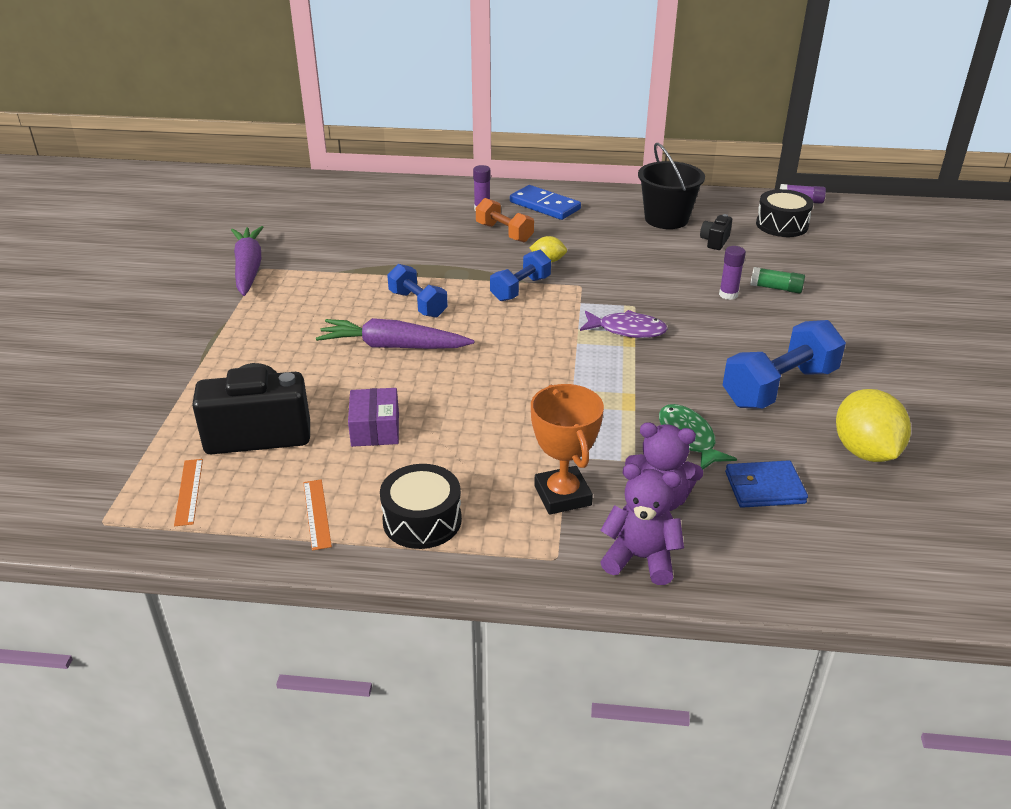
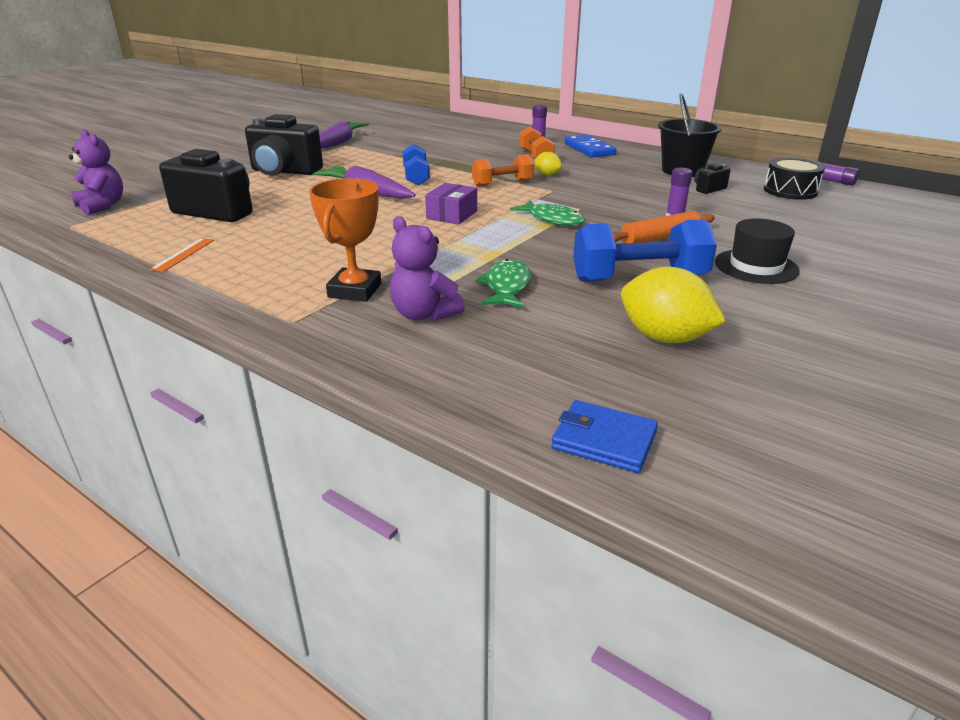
camera: 30 degrees right, 5 degrees down
orange ruler [174,459,203,526] -> none
purple box [348,388,399,447] -> purple box moved to [425,183,477,224]
black drum [380,464,462,549] -> none
blue dumbbell [490,250,551,301] -> orange dumbbell [472,154,534,187]
purple fish [580,310,668,338] -> green fish [510,200,585,226]
purple teddy bear [600,463,684,585] -> purple teddy bear moved to [68,129,123,215]
blue wallet [725,460,808,508] -> blue wallet moved to [551,400,658,473]
green glue stick [750,267,805,294] -> none
yellow lemon [836,389,911,462] -> yellow lemon turned 75 degrees counterclockwise [621,267,726,343]
none -> black camera [245,114,323,176]
none -> orange rolling pin [613,211,715,243]
none -> black hat [715,218,800,284]

